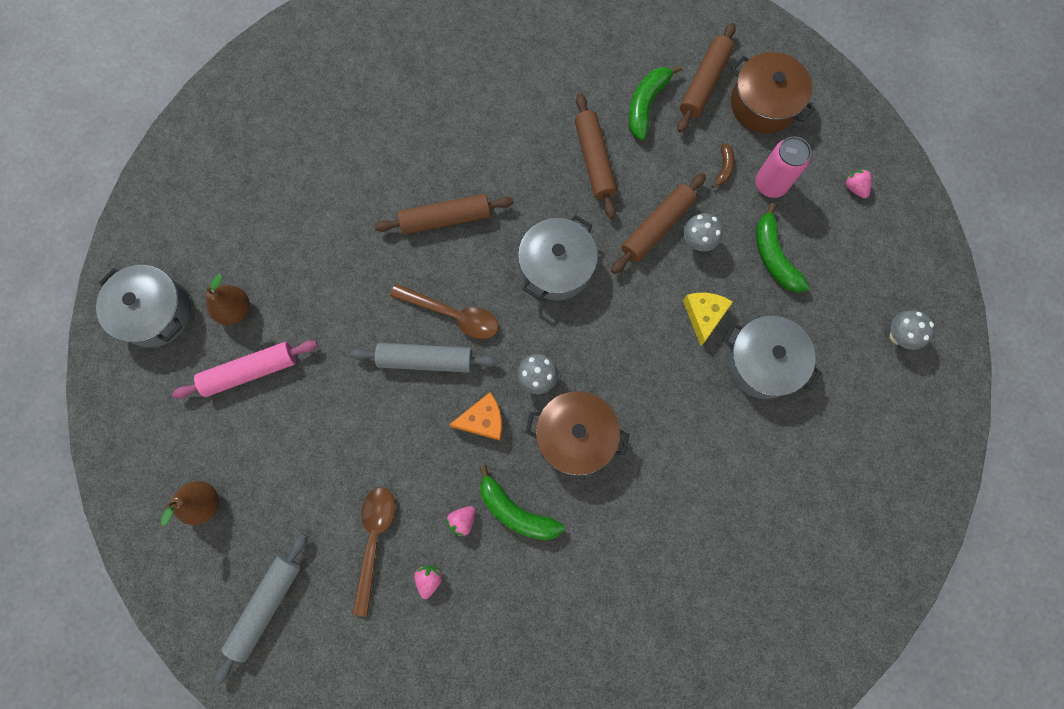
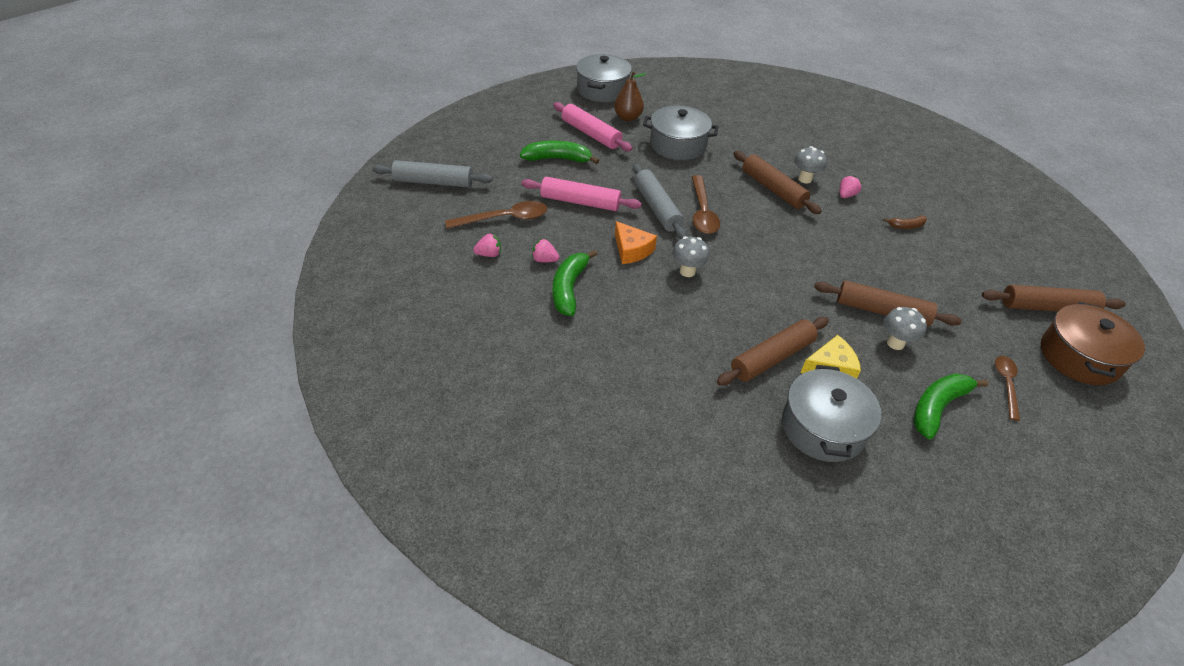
camera: 65 degrees right, 30 degrees down
brown pear [161,481,219,526] -> none
grey pot [518,215,598,300] -> grey pot moved to [643,106,718,160]
brown pot [526,391,629,476] -> none
brown rolling pin [575,93,617,219] -> brown rolling pin moved to [717,317,829,386]
green banana [628,65,682,140] -> green banana moved to [520,141,600,164]
brown banana [711,143,735,188] -> brown banana moved to [883,215,927,229]
pink can [755,137,811,198] -> brown spoon [995,356,1020,421]
pink strawberry [844,169,872,198] -> pink strawberry moved to [840,176,862,198]
grey mushroom [890,310,934,350] -> grey mushroom moved to [794,146,827,183]
none -> pink rolling pin [521,177,642,211]

